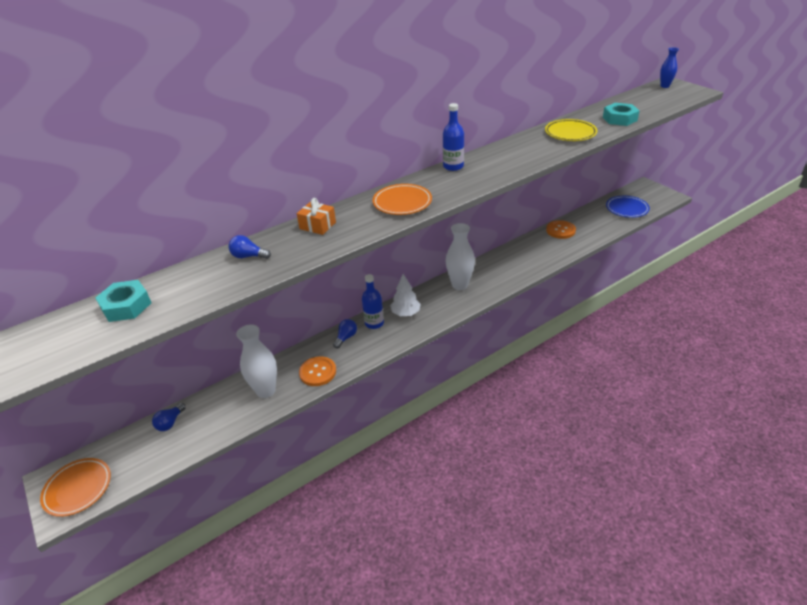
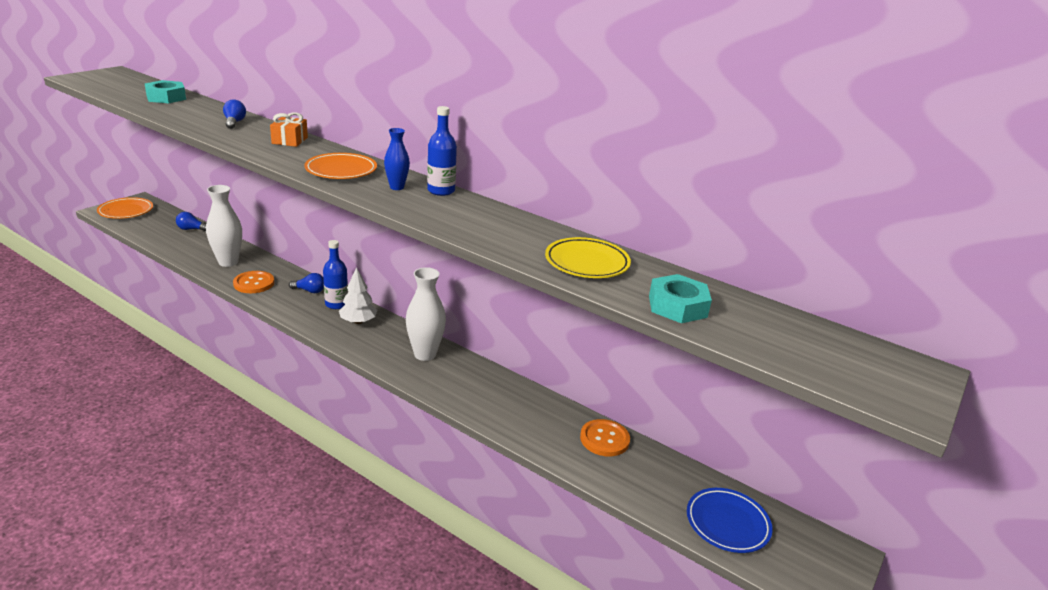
camera: 65 degrees right, 10 degrees down
blue vase [660,47,679,88] -> blue vase moved to [384,128,410,190]

